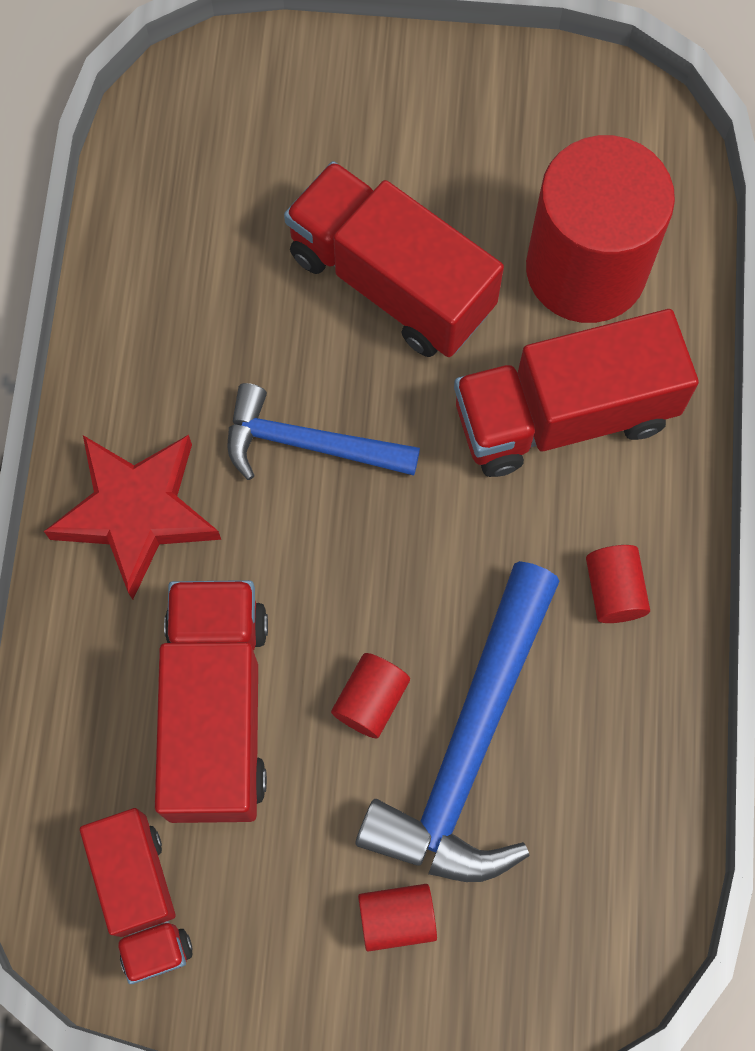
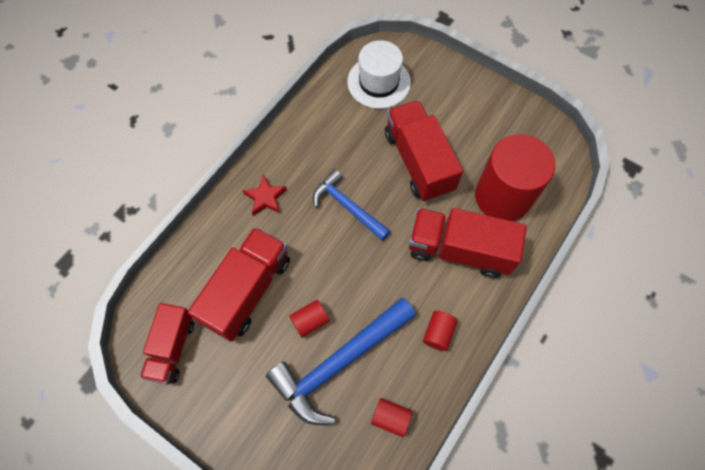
camera: 30 degrees right, 5 degrees down
red star [44,435,221,600] -> red star [242,175,287,216], size x0.57
red cylinder [358,884,437,952] -> red cylinder moved to [371,398,412,437]
none -> white hat [347,40,411,109]

